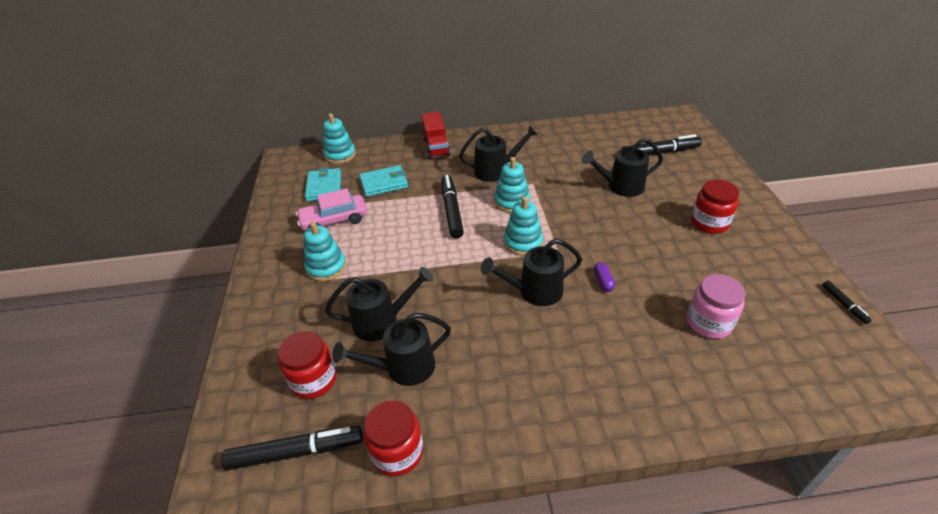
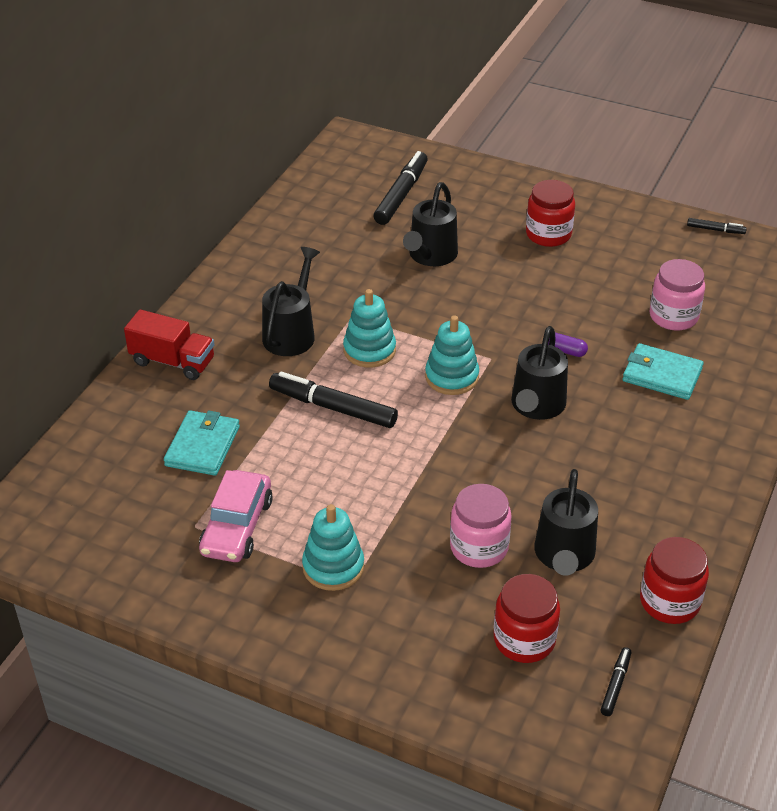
camera: 60 degrees left, 0 degrees up
black marker [221,426,363,470] -> black marker [601,647,631,716], size x0.49
turquoise wallet [305,168,341,201] -> turquoise wallet moved to [623,343,704,400]
turquoise stacking toy [323,113,356,164] -> none
black watering can [325,267,433,341] -> pink jar [450,484,512,568]

